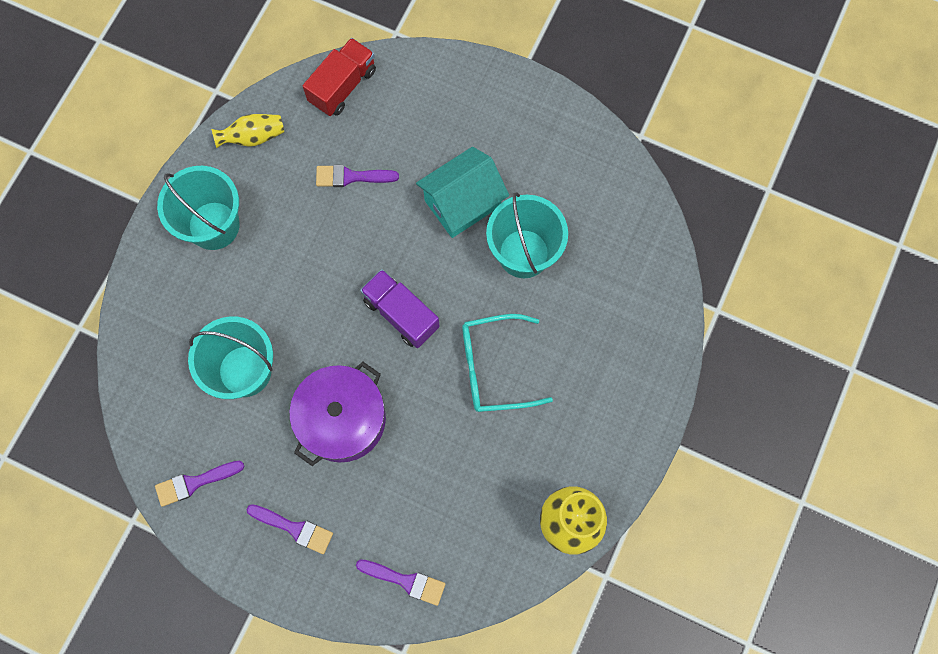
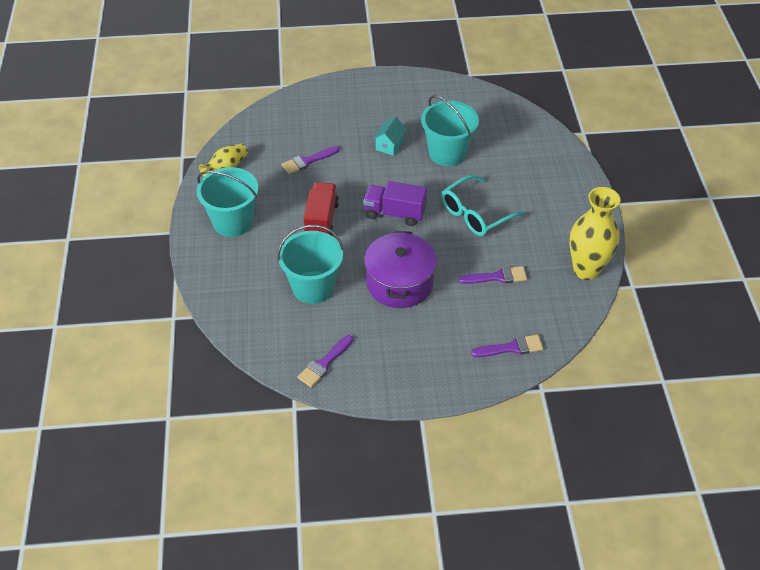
camera: 30 degrees left, 25 degrees down
purple brush [246,504,333,554] -> purple brush moved to [459,266,527,284]
red truck [303,38,376,116] -> red truck moved to [304,182,339,236]
turquoise house [416,147,509,238] -> turquoise house [373,116,407,156], size x0.56

